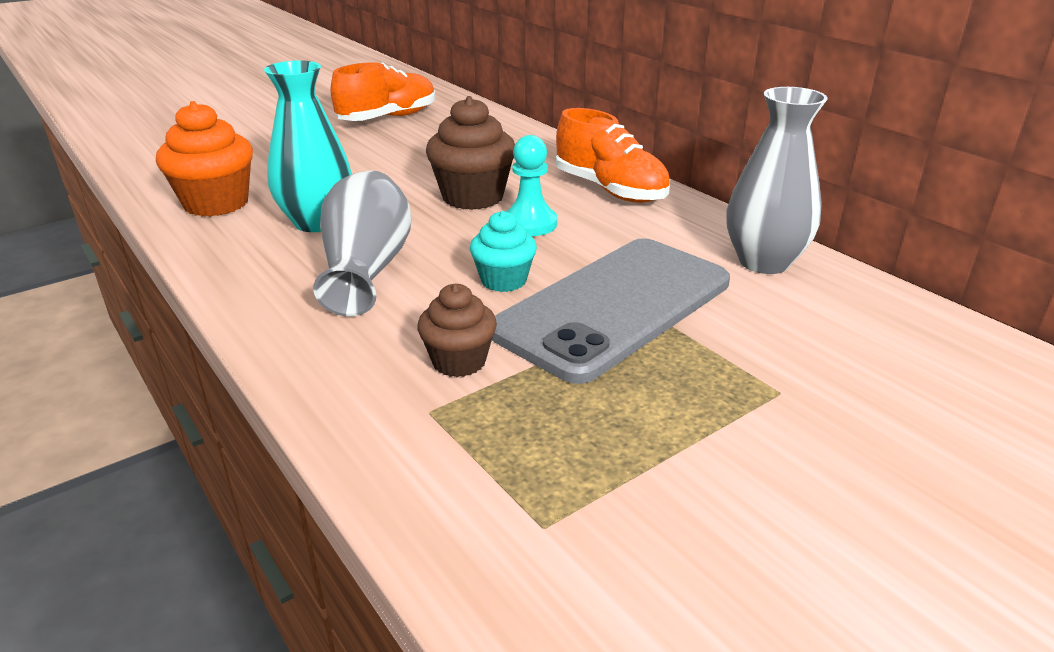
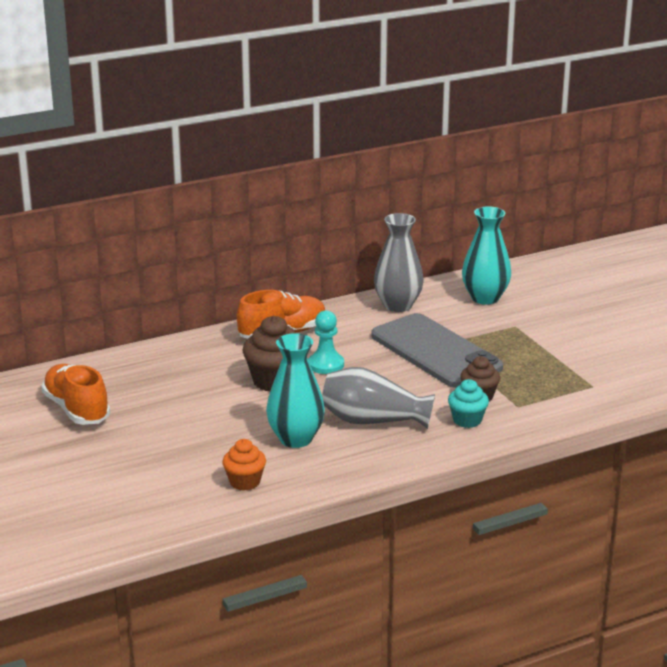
camera: 80 degrees left, 5 degrees down
orange cupcake [156,101,253,217] -> orange cupcake [222,439,266,491], size x0.62
turquoise cupcake [470,211,537,292] -> turquoise cupcake moved to [448,379,489,428]
none -> turquoise vase [462,206,511,305]

